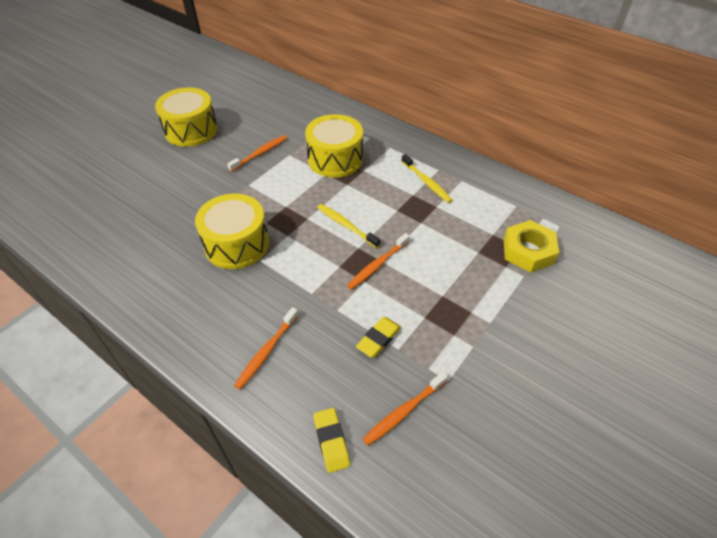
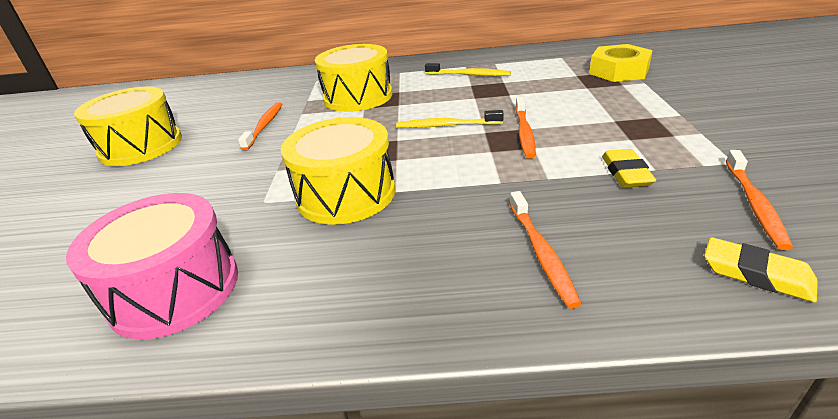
camera: 35 degrees left, 15 degrees down
none -> pink drum [66,193,238,340]

